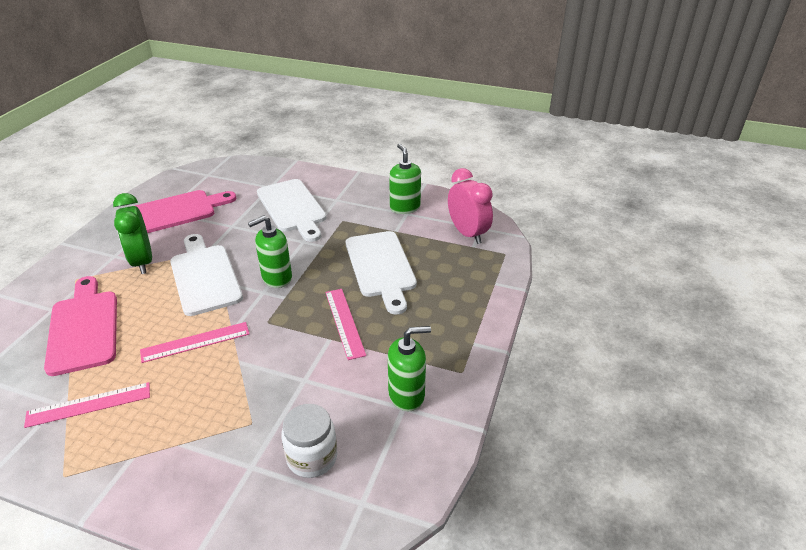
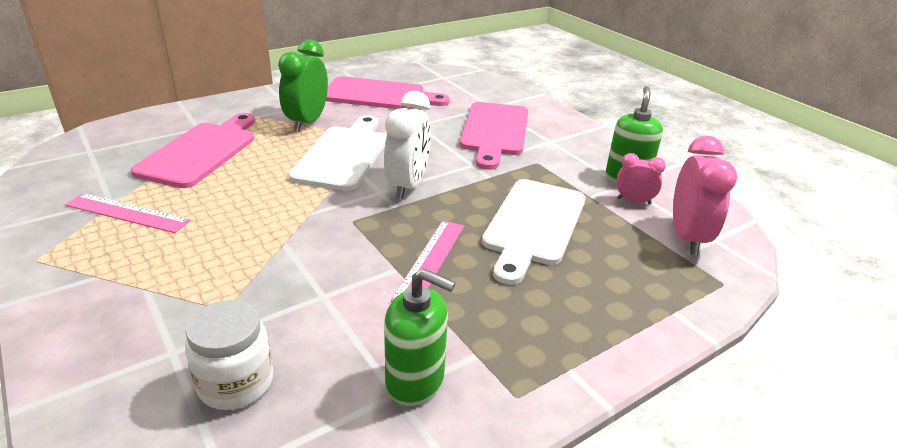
camera: 35 degrees right, 5 degrees down
pink ruler [140,322,250,363] -> none
green soap dispenser [248,215,292,288] -> white clock [384,91,431,199]
white cutting board [257,179,326,242] -> pink cutting board [460,102,528,170]
none -> pink clock [617,153,666,205]

